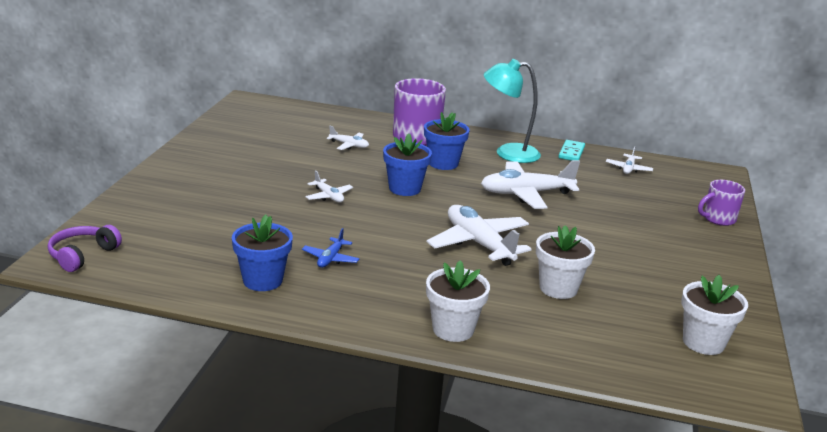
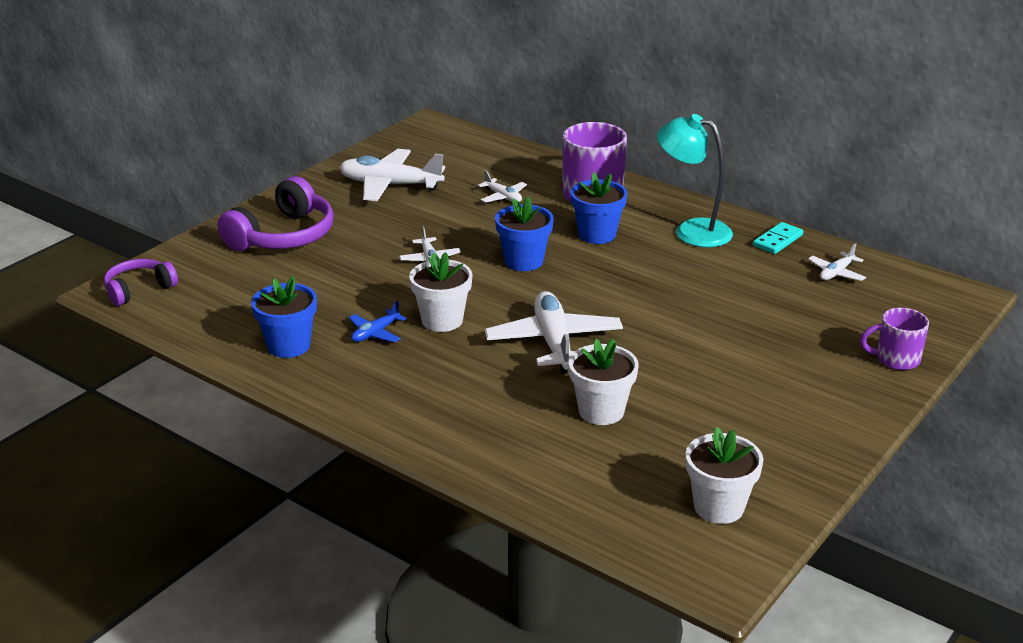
camera: 25 degrees right, 5 degrees up
white flower pot [426,260,490,342] -> white flower pot moved to [409,252,472,332]
white plane [481,160,580,209] -> white plane moved to [339,149,445,201]
none -> purple headphones [218,176,334,251]

